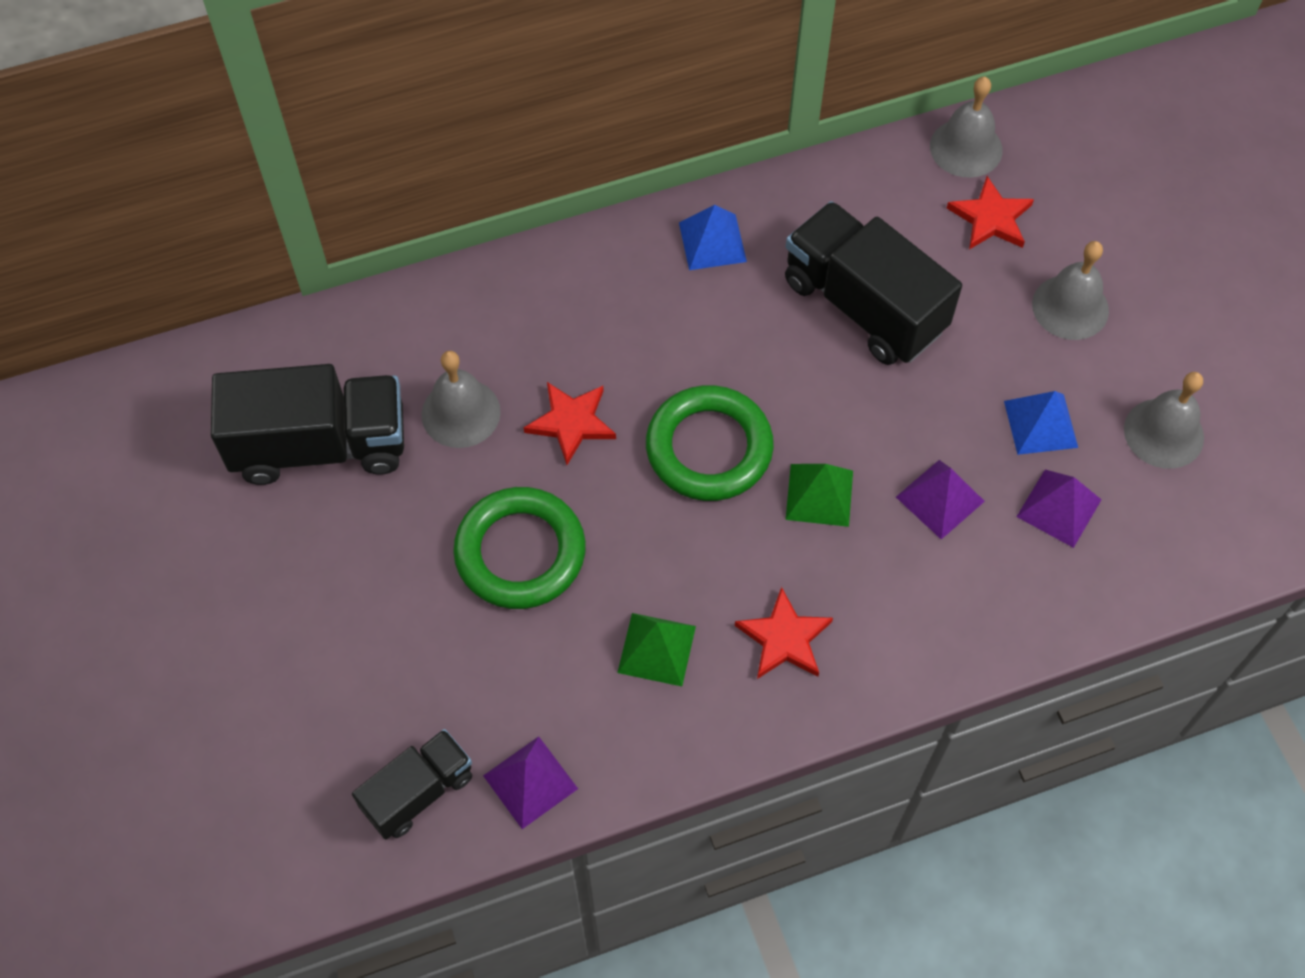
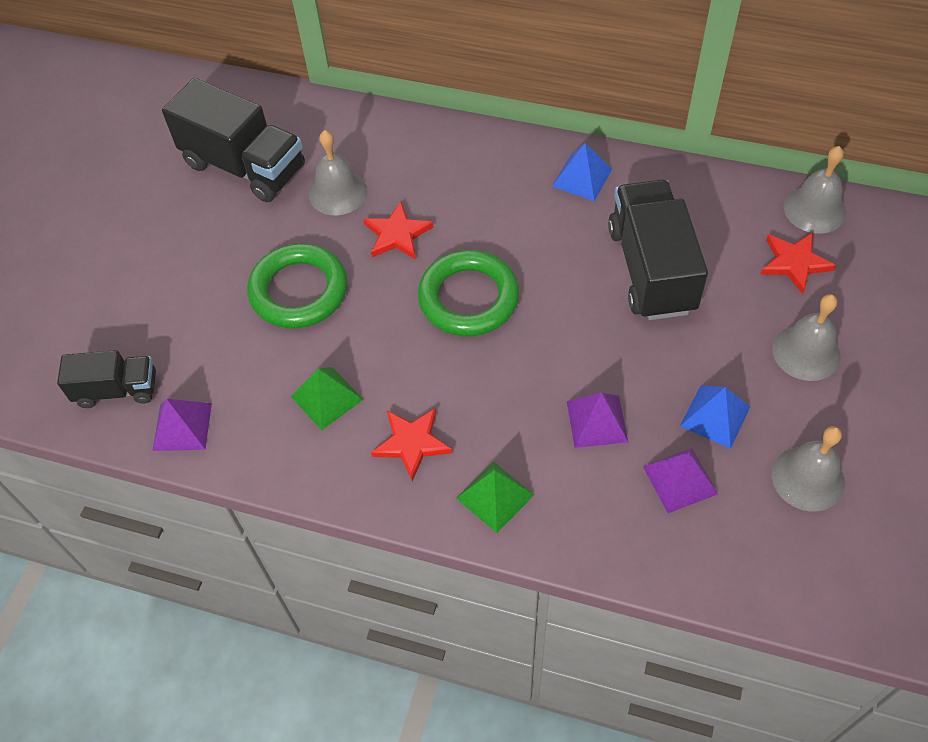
camera: 40 degrees right, 5 degrees down
green pyramid [785,464,853,527] -> green pyramid moved to [456,461,534,533]

